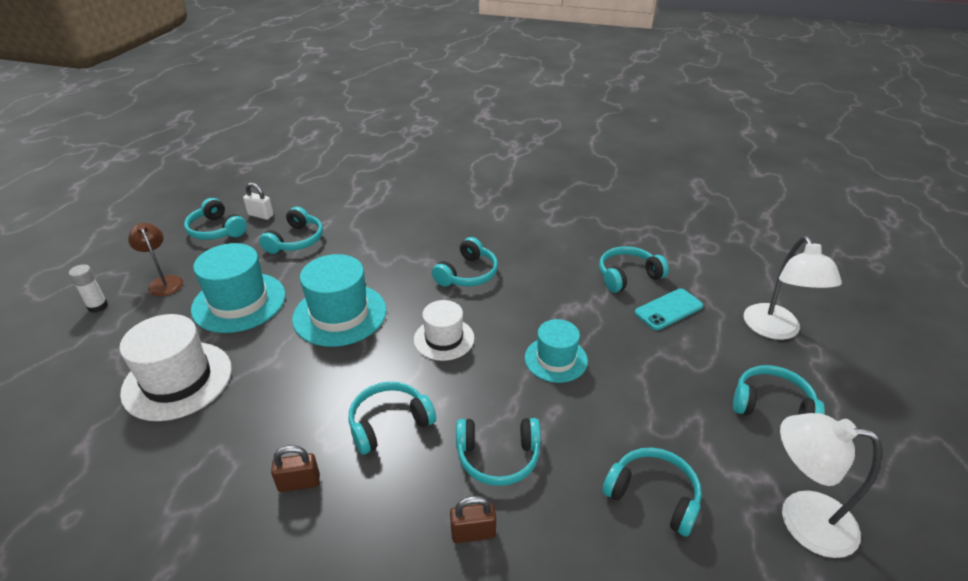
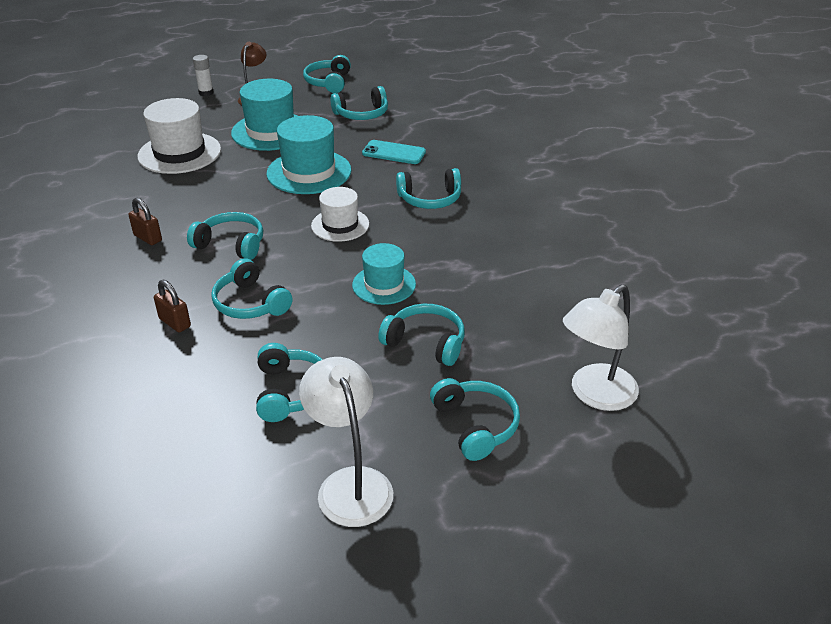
camera: 50 degrees right, 0 degrees up
white padlock [243,183,274,220] -> none
turquoise headphones [599,246,669,292] -> turquoise headphones moved to [378,304,465,366]
turquoise phone [635,289,703,330] -> turquoise phone moved to [362,140,426,164]

